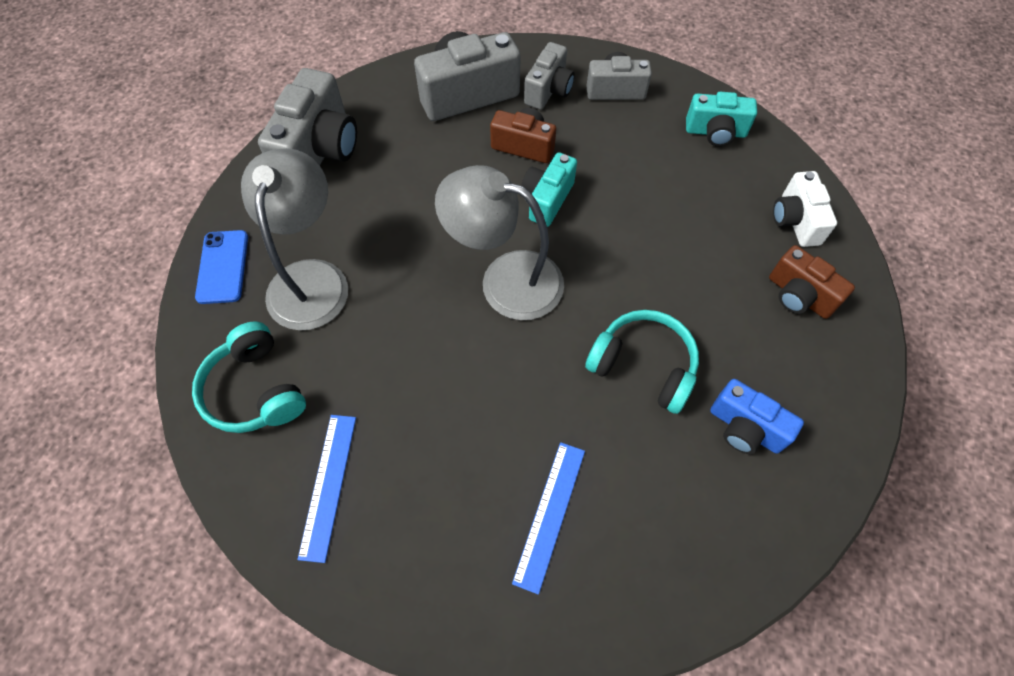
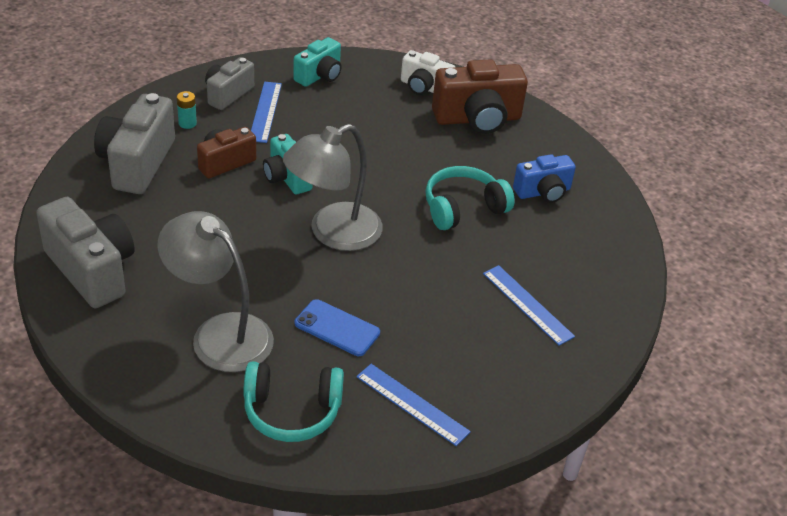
camera: 60 degrees left, 20 degrees down
blue phone [195,230,248,304] -> blue phone moved to [295,299,380,356]
grey camera [524,42,575,110] -> turquoise battery [177,91,197,129]
brown camera [769,245,855,319] -> brown camera [432,59,528,134], size x1.64
none -> blue ruler [251,82,282,143]

